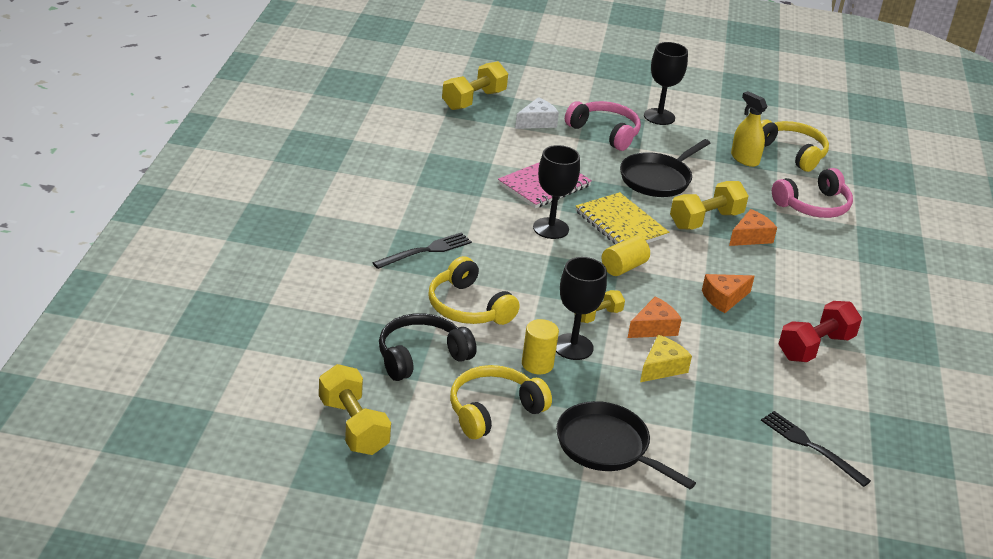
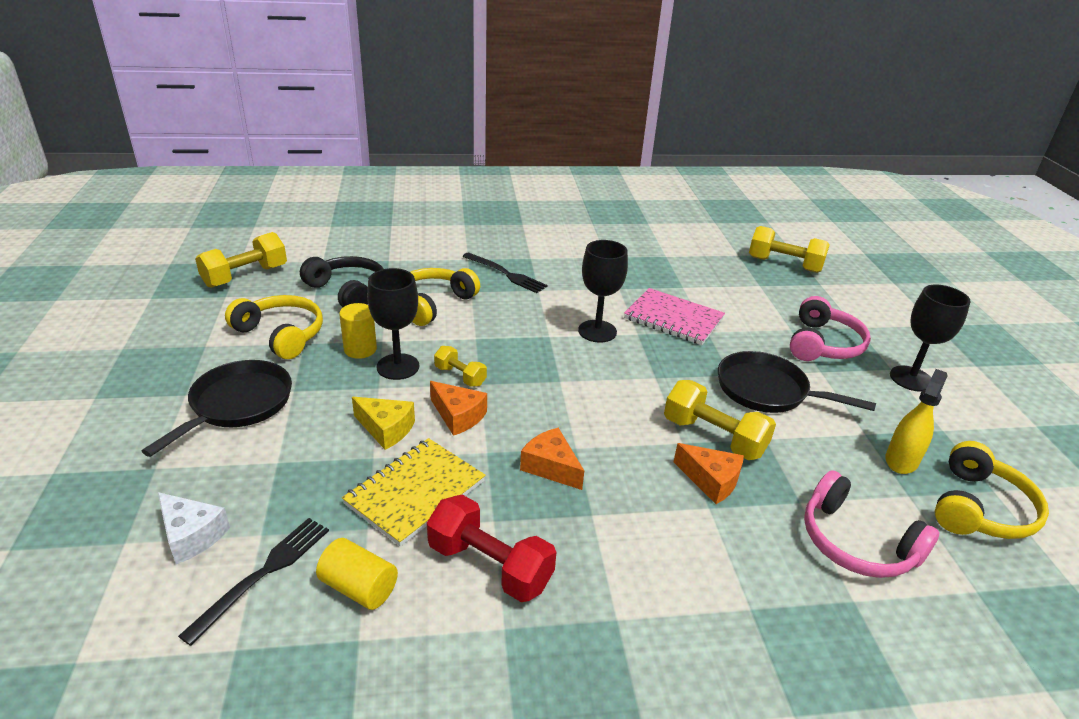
camera: 75 degrees right, 0 degrees up
white cheese [515,97,559,129] -> white cheese moved to [158,492,230,564]
yellow notebook [576,192,669,244] -> yellow notebook moved to [342,438,486,547]
yellow cylinder [602,236,650,276] -> yellow cylinder moved to [316,538,398,610]

